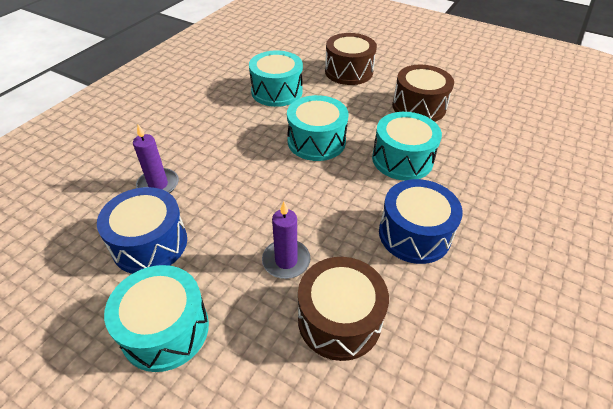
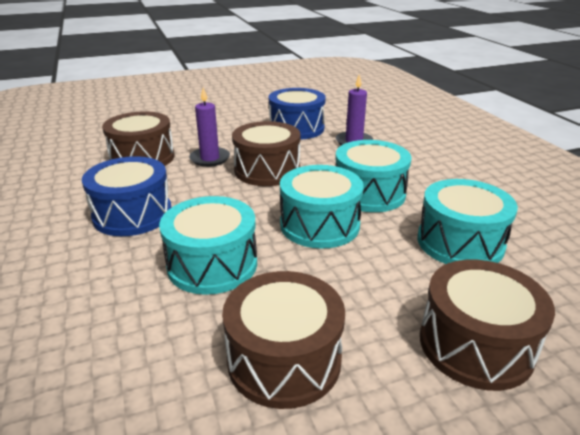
camera: 130 degrees right, 15 degrees down
turquoise drum [104,265,209,372] -> turquoise drum moved to [335,140,411,212]
none -> brown drum [232,121,301,186]

